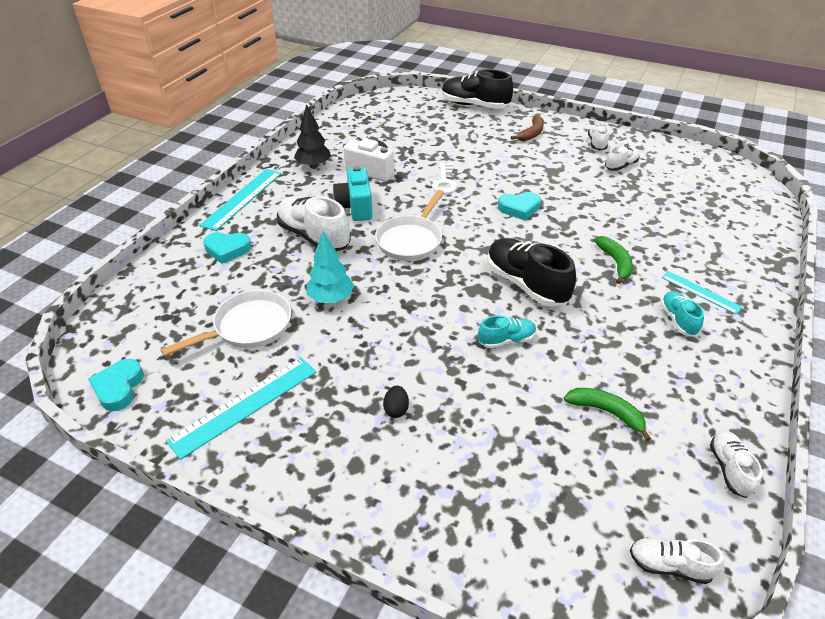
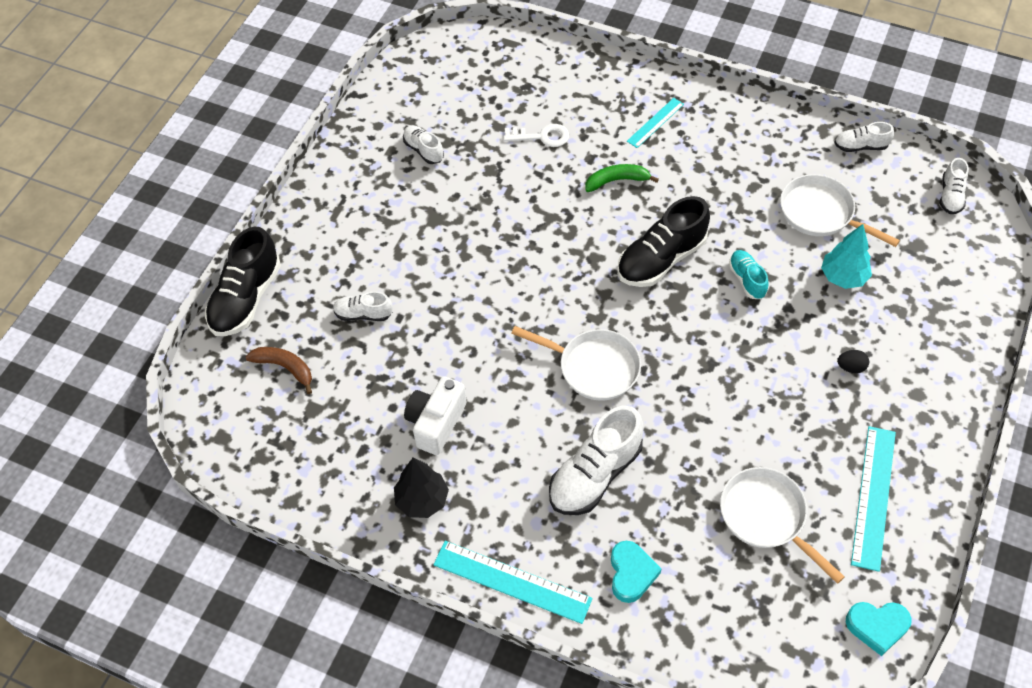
camera: 90 degrees left, 15 degrees up
turquoise ruler [166,357,316,460] -> turquoise ruler turned 60 degrees clockwise [851,426,896,572]
turquoise tree [307,231,354,303] -> turquoise tree moved to [821,224,872,289]
turquoise camera [333,166,373,221] -> none
white key [432,163,457,194] -> white key moved to [503,124,569,147]
turquoise heart [498,192,541,221] -> none
brown banana [511,115,544,141] -> brown banana moved to [246,347,312,394]
green banana [564,388,651,441] -> white pan [780,174,900,247]
white shoe [588,124,609,150] -> white shoe moved to [333,291,393,321]
turquoise shoe [661,291,704,337] -> none

